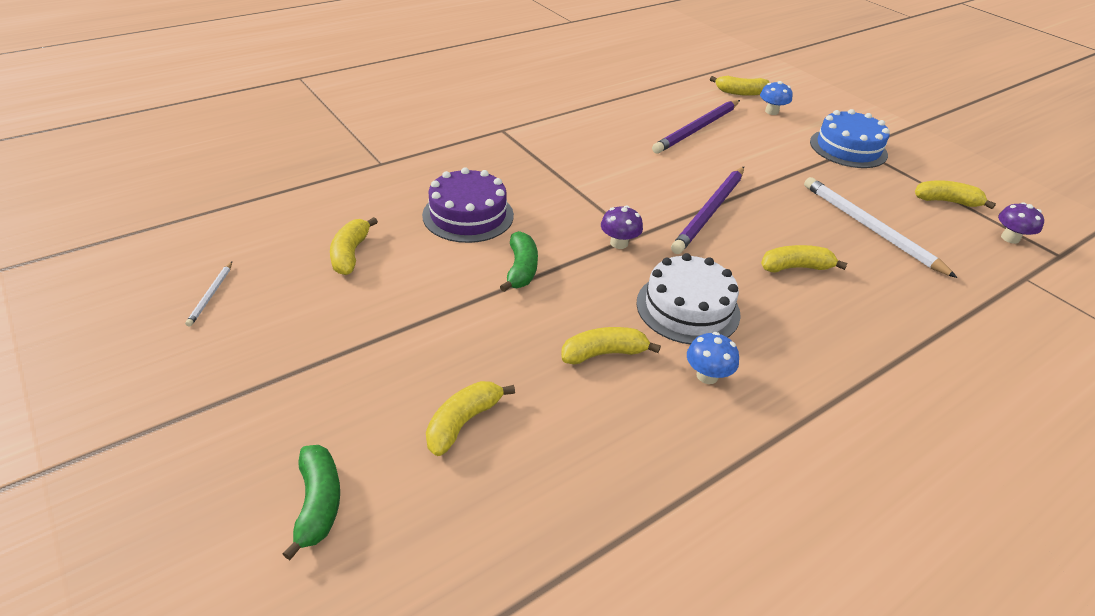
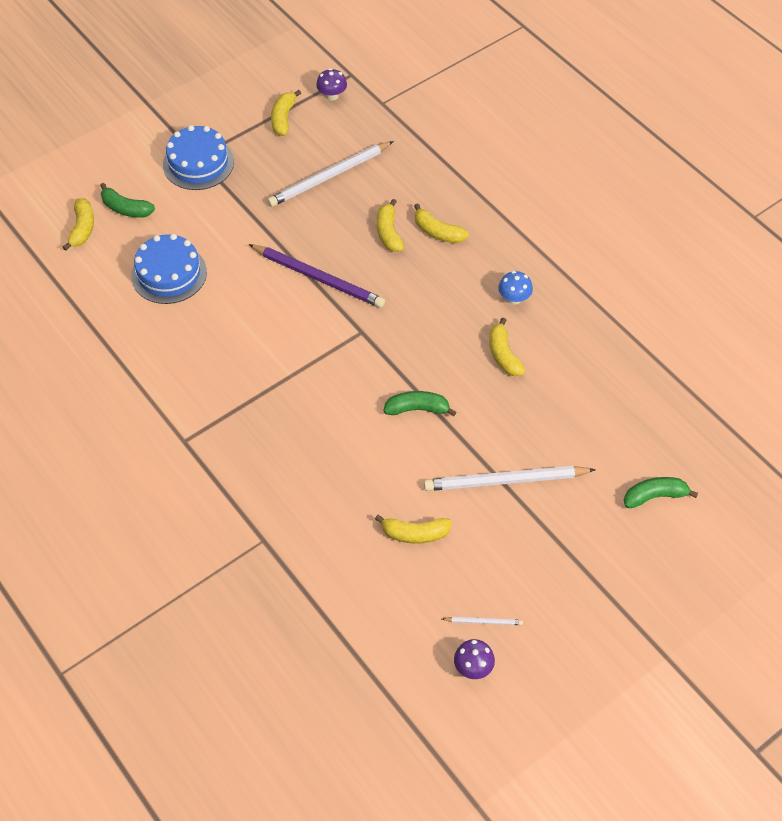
camera: 90 degrees left, 15 degrees up
purple cake [422,167,514,243] -> none
yellow banana [426,381,515,456] -> yellow banana moved to [414,203,469,243]
purple mushroom [601,205,643,249] -> purple mushroom moved to [454,639,495,679]
white cake [636,253,741,344] -> none
purple pencil [652,100,740,154] -> blue cake [131,234,207,304]
blue mushroom [760,81,793,115] -> green banana [100,183,155,217]
none -> white pencil [424,466,596,491]

